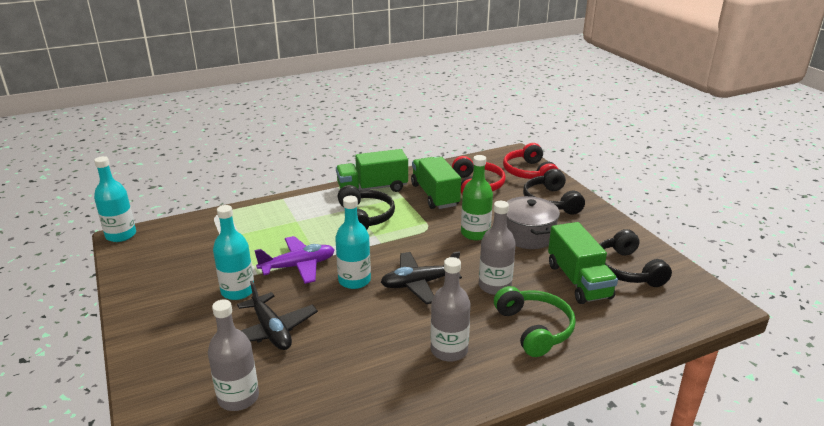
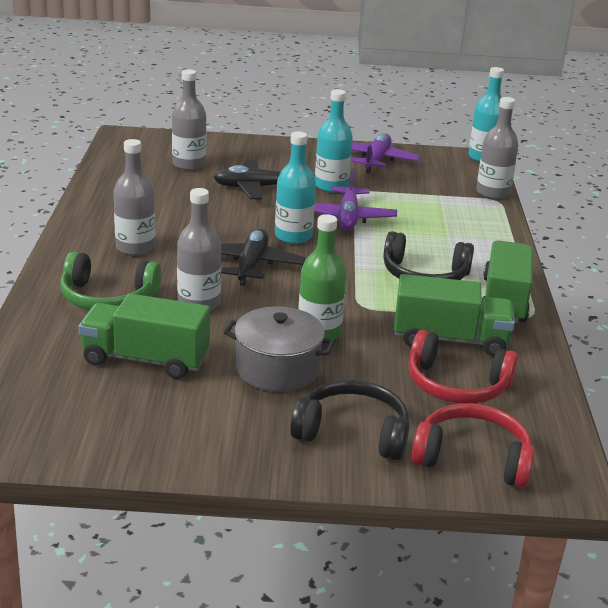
camera: 115 degrees right, 0 degrees up
black headphones [600,229,672,287] -> none
none -> purple plane [351,133,421,173]
none -> grey bottle [476,97,518,199]

